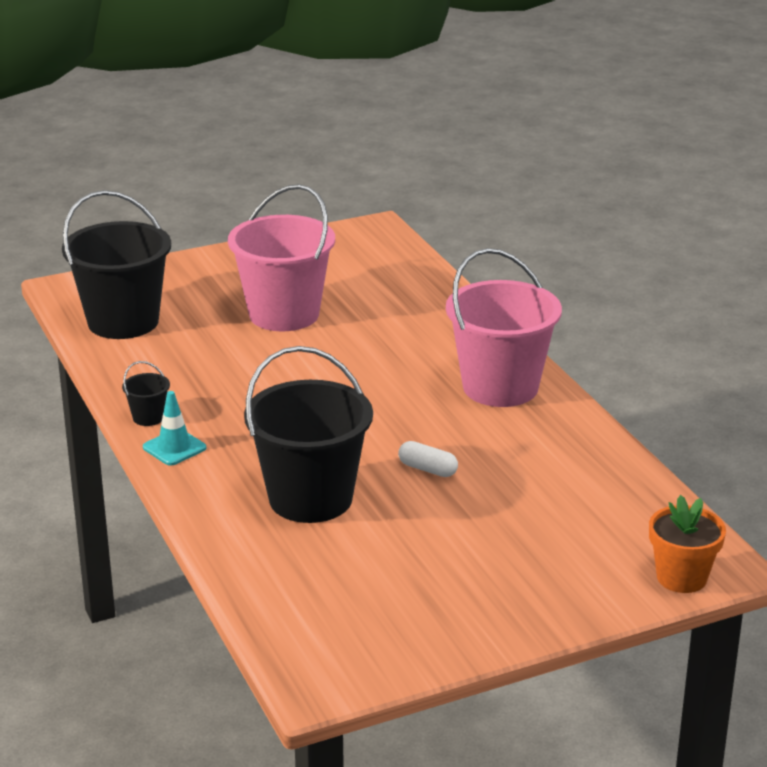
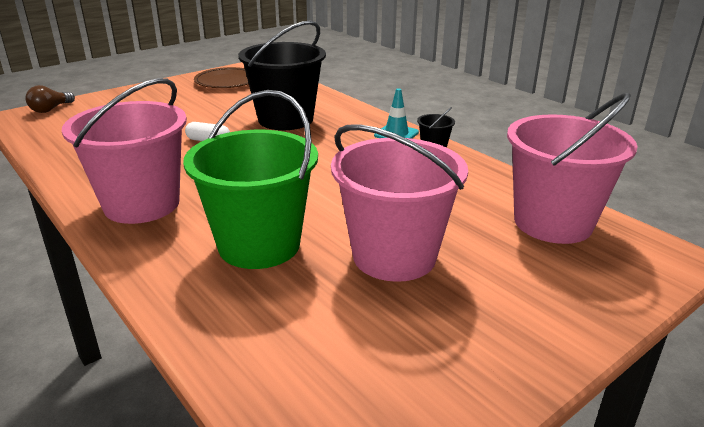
camera: 165 degrees right, 0 degrees up
black bucket [62,190,171,339] -> pink bucket [507,93,638,244]
orange flower pot [649,495,726,593] -> brown light bulb [25,85,75,113]
none -> green bucket [183,90,318,269]
none -> brown plate [194,67,249,88]

